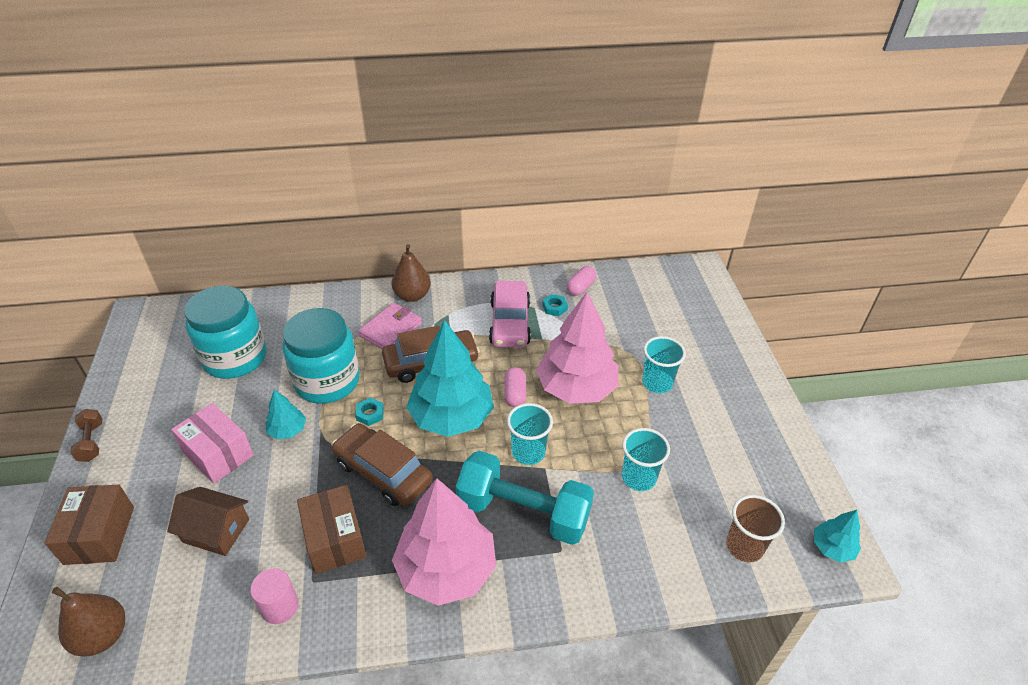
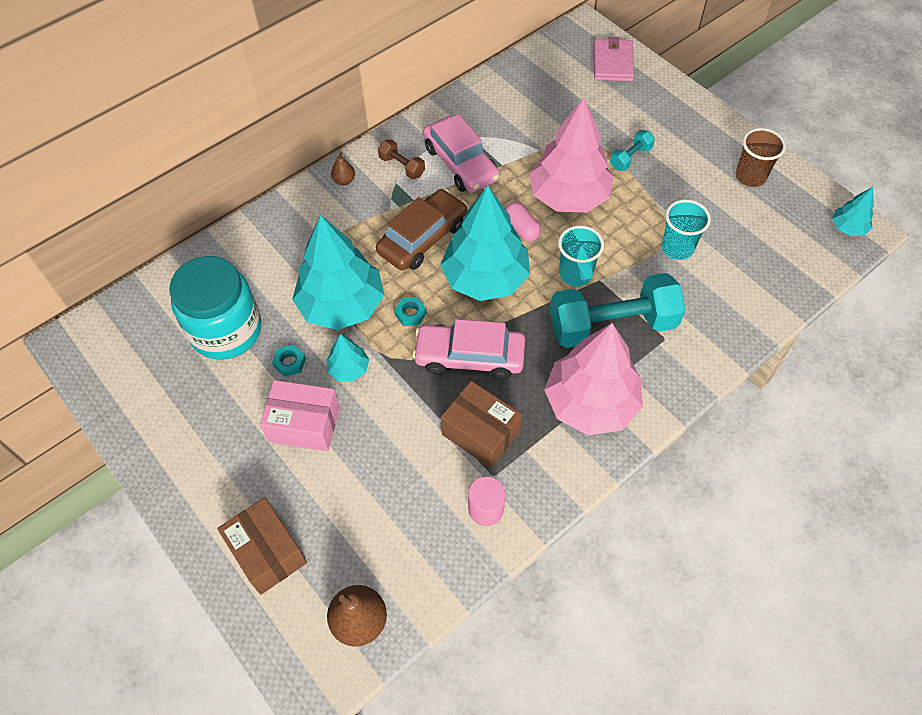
camera: 30 degrees left, 15 degrees up
brown dumbbell [70,409,102,462] -> brown dumbbell moved to [378,139,425,179]
brown house [167,487,249,556] -> none
turquoise jar [282,308,360,404] -> turquoise tree [292,215,384,330]
brown car [331,423,433,506] -> pink car [412,319,525,380]
pink wallet [358,303,422,350] -> pink wallet moved to [594,37,634,81]
brown pear [392,244,431,302] -> brown pear [331,152,355,185], size x0.55
turquoise nut [542,294,568,316] -> turquoise nut moved to [272,344,306,377]
pink capsule [567,266,597,296] -> none
turquoise cup [642,336,686,393] -> turquoise dumbbell [610,130,655,171]
brown cup [726,495,785,562] -> brown cup moved to [735,128,786,187]

